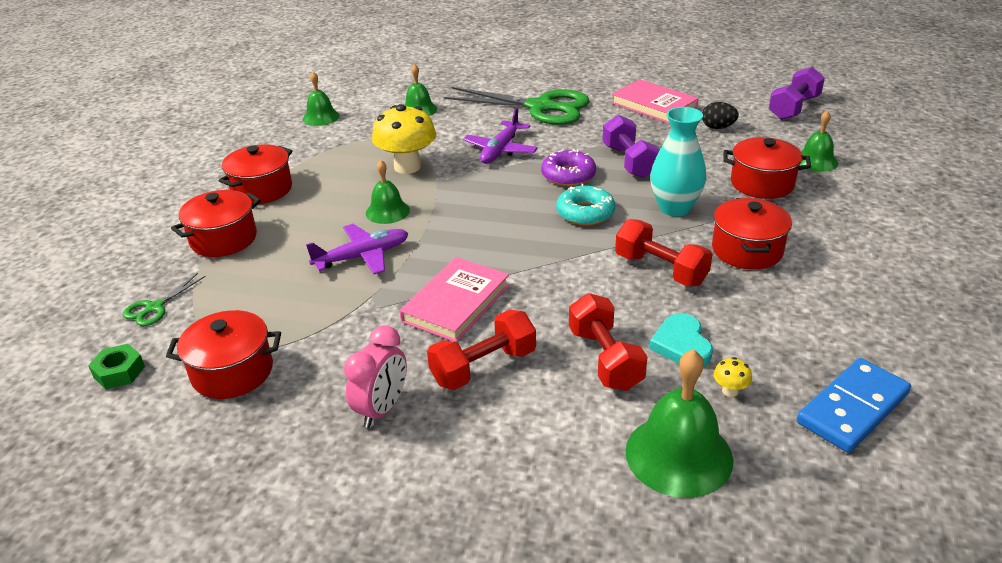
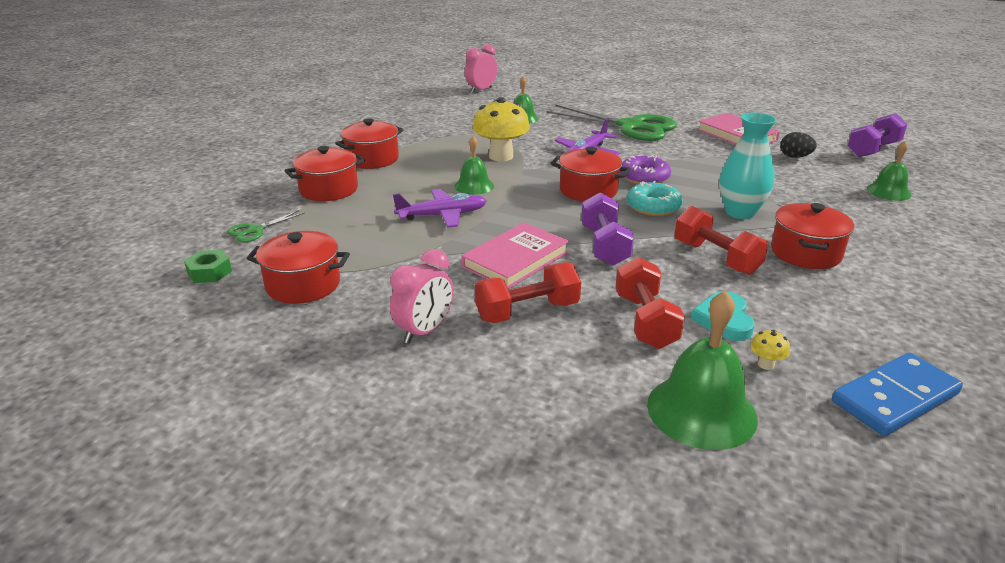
camera: 10 degrees right, 5 degrees down
green bell [303,72,340,126] -> none
purple dumbbell [602,115,660,178] -> purple dumbbell moved to [581,193,634,266]
red pot [723,137,811,199] -> red pot moved to [551,147,631,201]
none -> pink clock [465,44,497,93]

